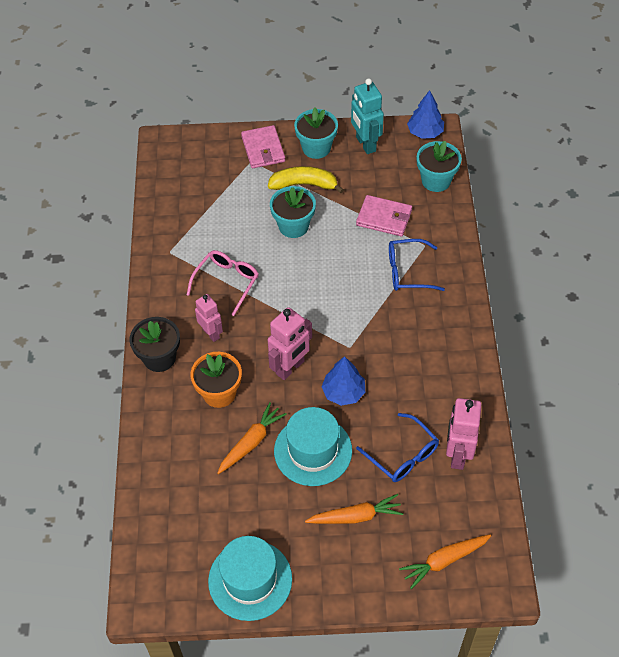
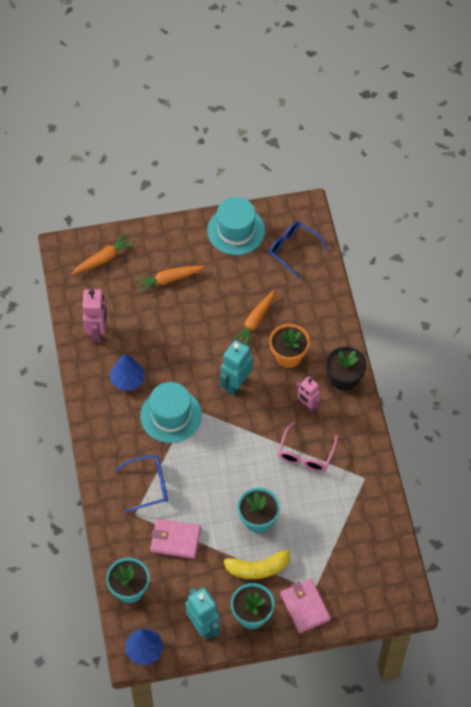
camera: 170 degrees right, 5 degrees up
pink robot [268,307,312,380] -> turquoise robot [220,340,253,395]
turquoise hat [274,407,352,486] -> turquoise hat moved to [140,382,202,443]
blue tree [322,356,365,406] -> blue tree moved to [110,354,145,390]
blue glasses [356,413,439,482] -> blue glasses moved to [269,221,328,279]

